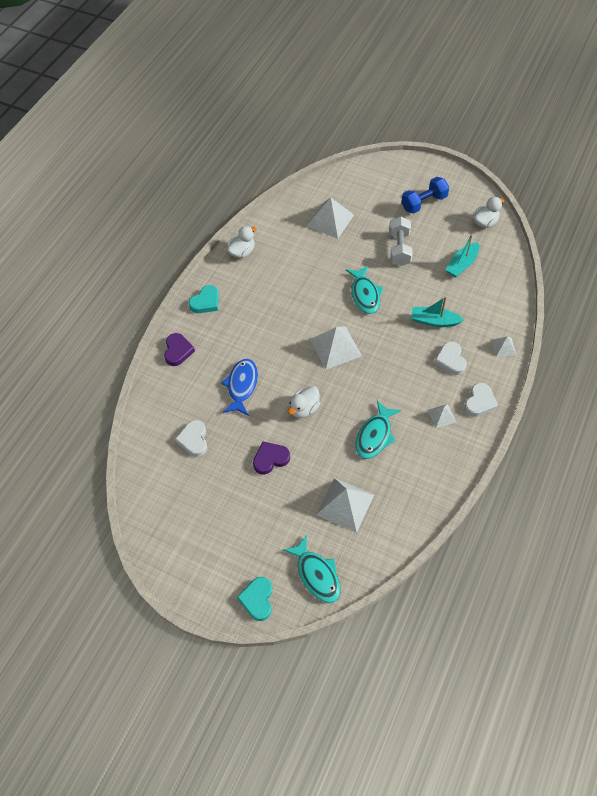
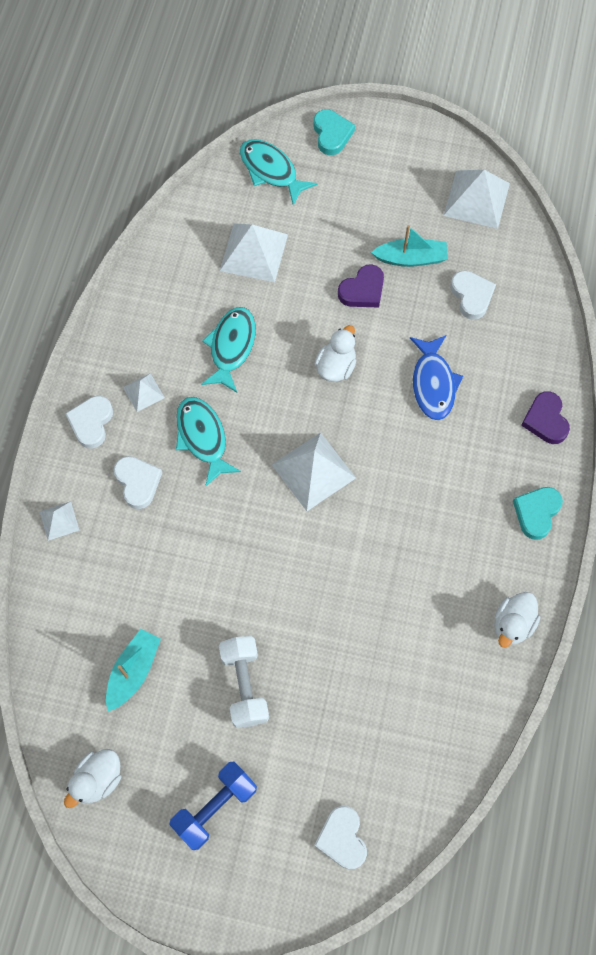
camera: 165 degrees right, 10 degrees up
white pyramid [307,197,354,239] -> white pyramid moved to [443,170,510,229]
turquoise fish [346,265,383,314] -> turquoise fish moved to [176,397,241,486]
turquoise boat [411,297,464,327] -> turquoise boat moved to [371,225,448,267]
none -> white heart [314,806,367,869]

